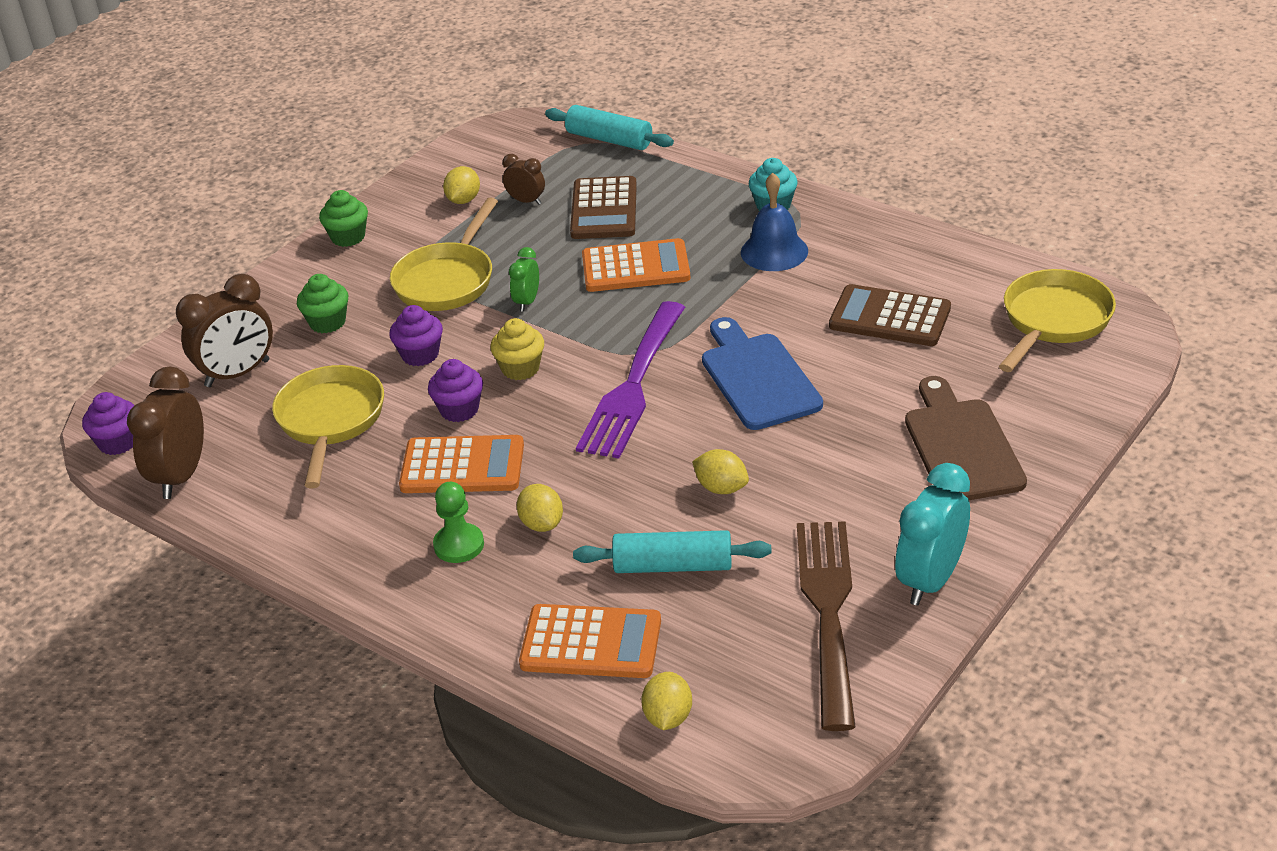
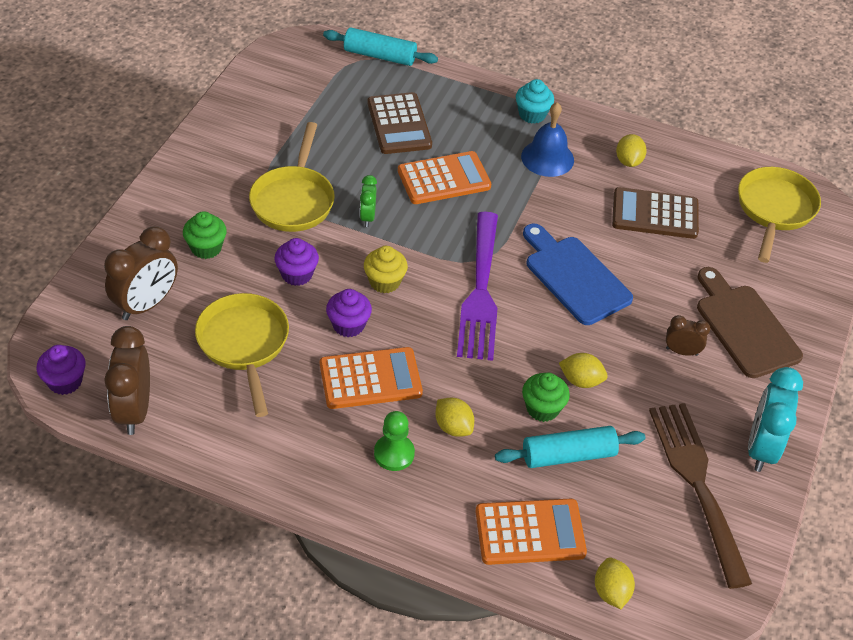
camera: 20 degrees left, 10 degrees up
green cupcake [319,190,368,247] -> green cupcake moved to [522,373,570,422]
yellow lemon [443,166,480,204] -> yellow lemon moved to [616,134,647,167]
brown clock [503,154,545,205] -> brown clock moved to [666,315,710,356]

